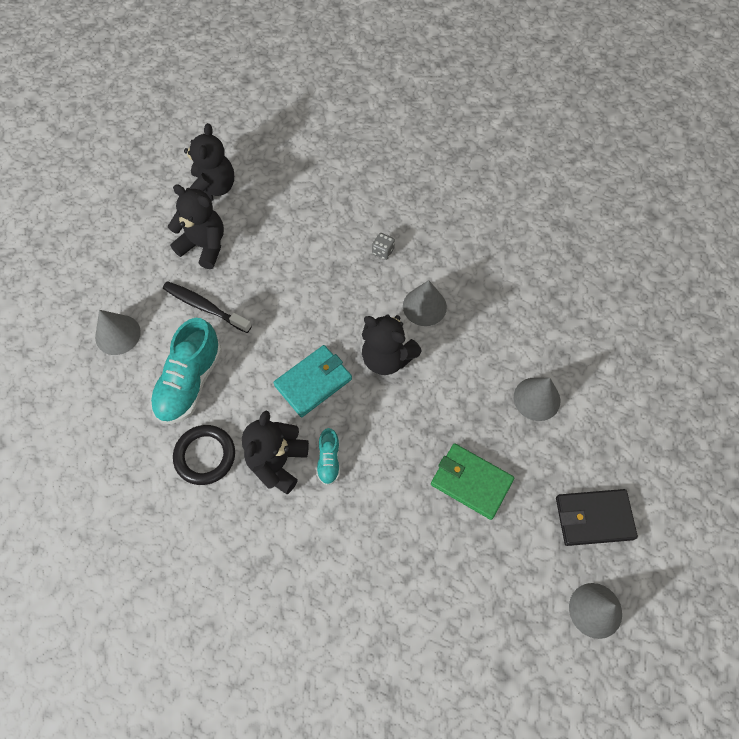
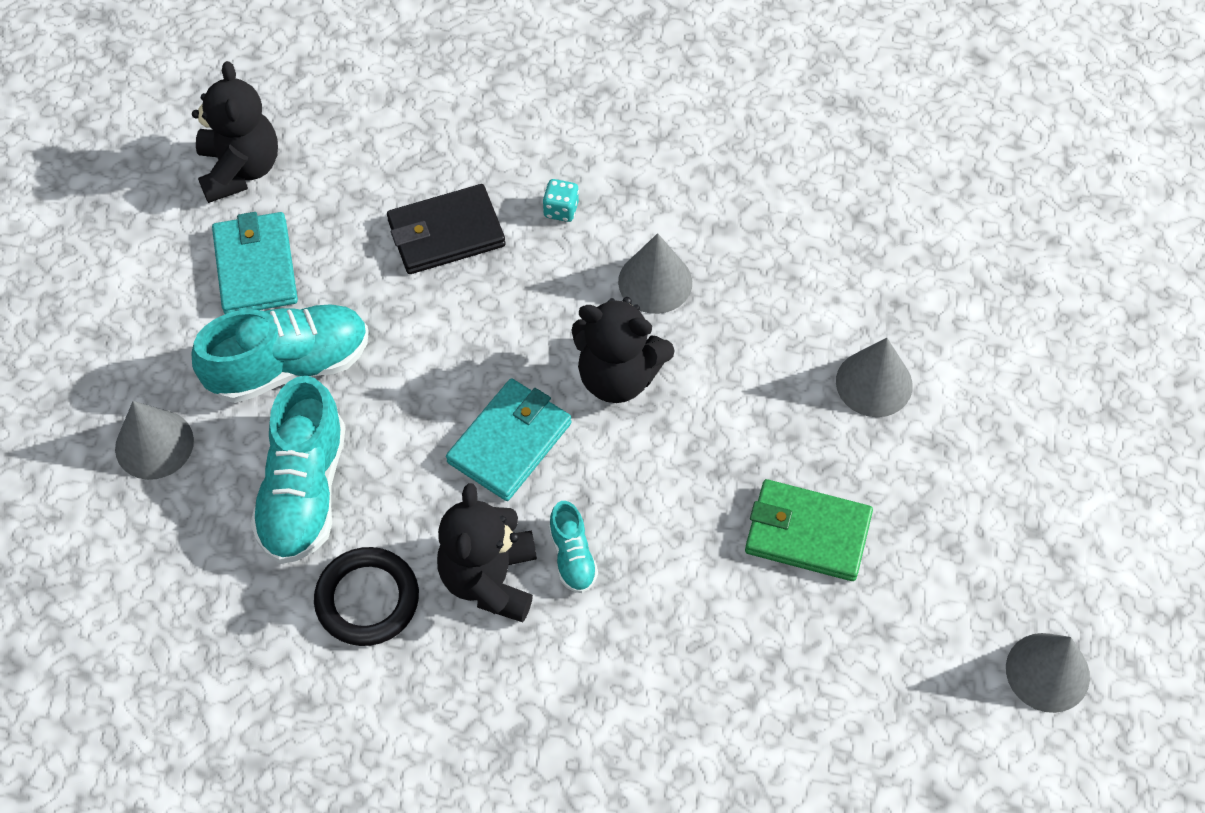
camera: 15 degrees left, 5 degrees down
black toothbrush [163,281,252,333] -> turquoise shoe [191,305,369,403]
black teddy bear [168,184,224,269] -> turquoise wallet [212,212,298,314]
grey dice [372,233,395,260] -> turquoise dice [542,179,579,222]
black wallet [556,489,638,546] -> black wallet moved to [387,184,505,274]

